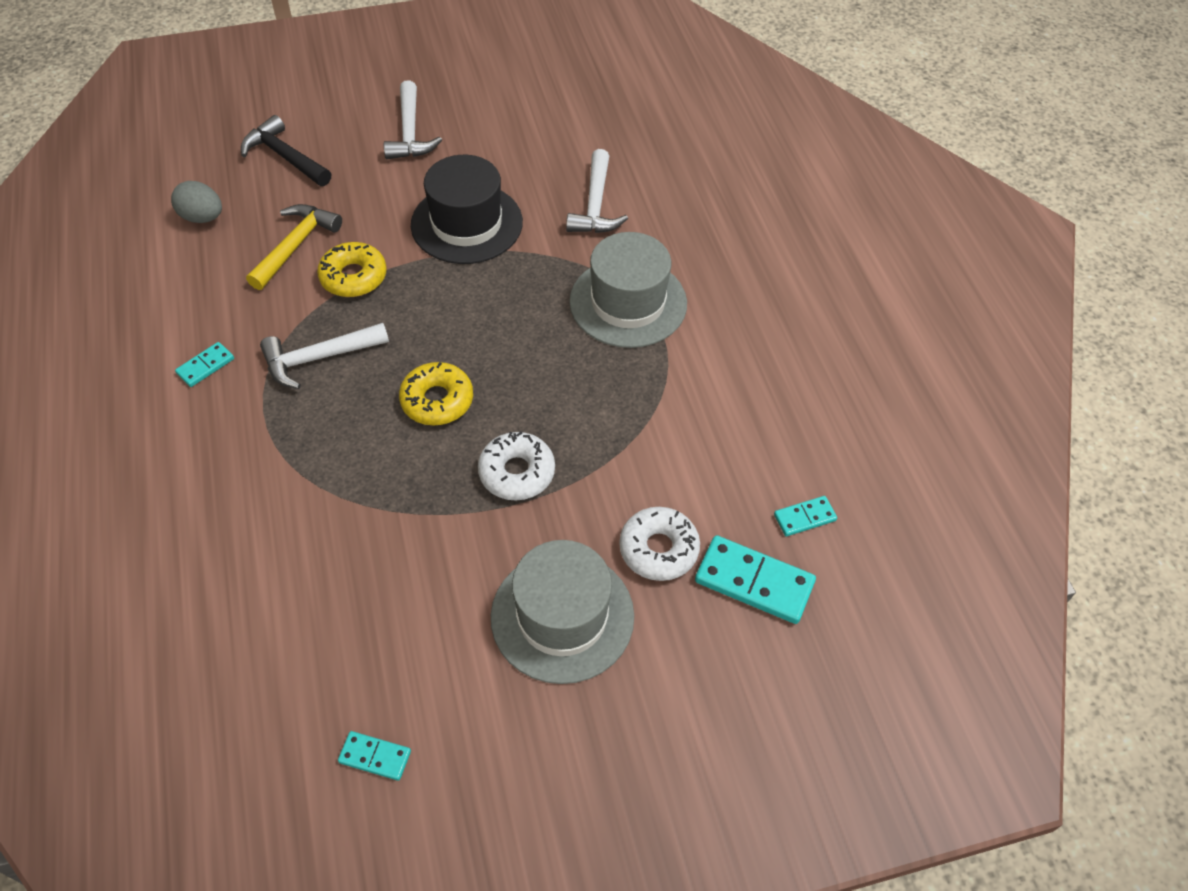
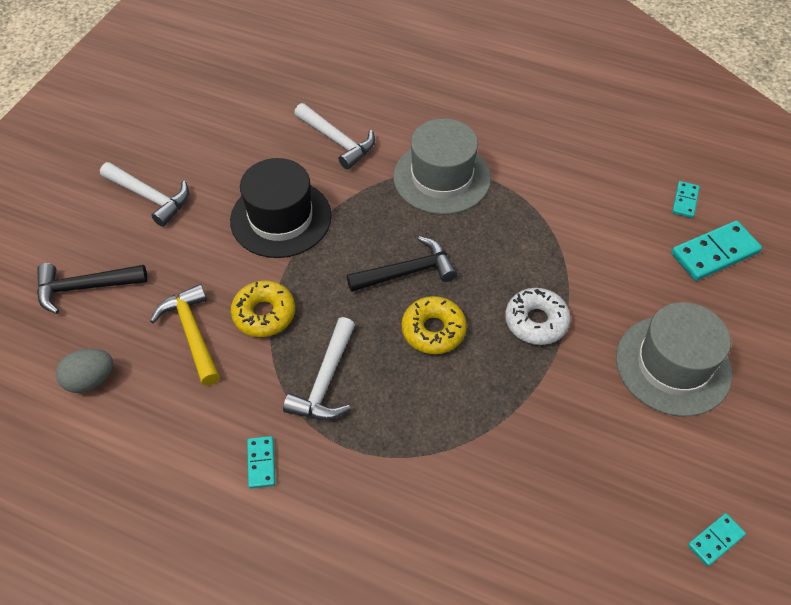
camera: 50 degrees left, 0 degrees up
white donut [619,507,700,581] -> none
none -> black hammer [347,236,457,292]

